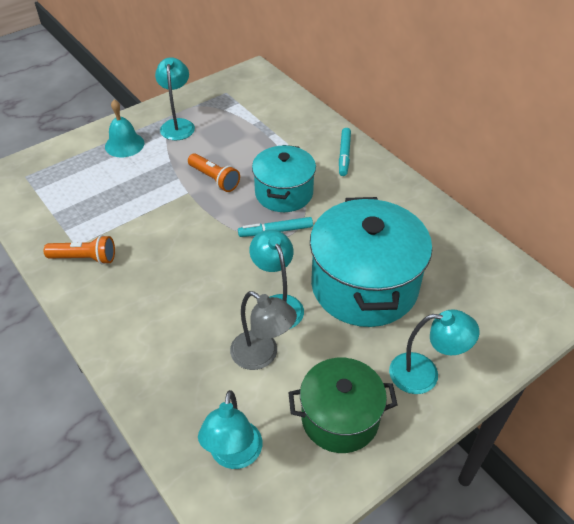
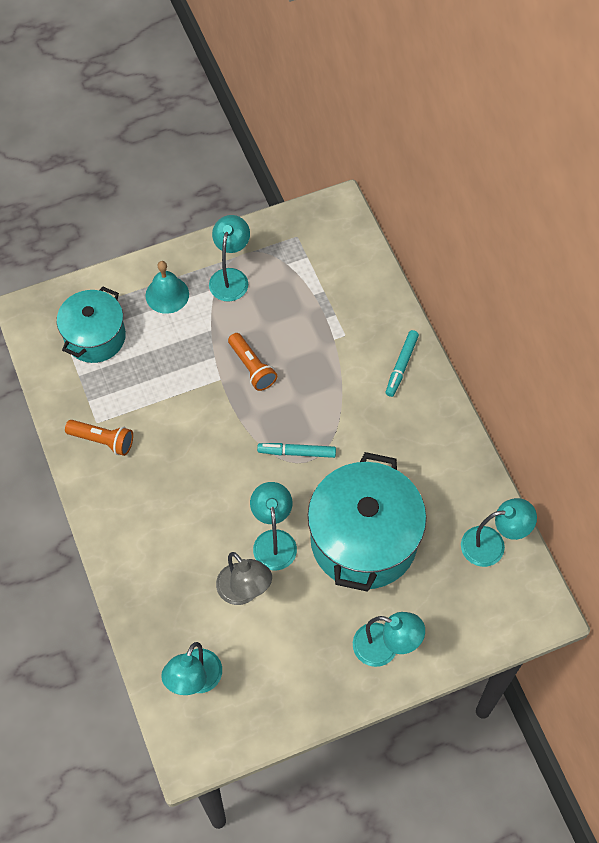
camera: 15 degrees right, 15 degrees up
turquoise pot [252,145,316,212] -> turquoise pot moved to [57,287,126,363]
green pot [288,358,398,453] -> none
none -> turquoise lamp [461,498,537,567]

